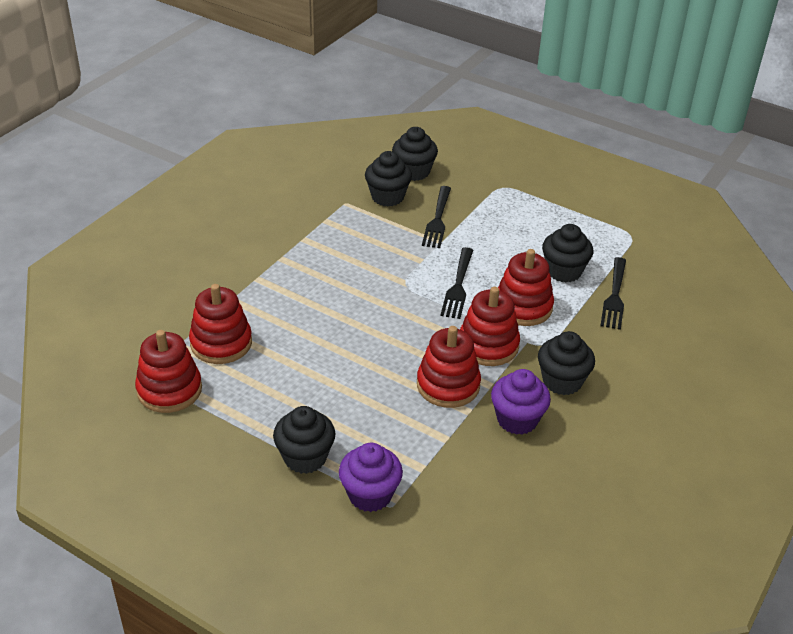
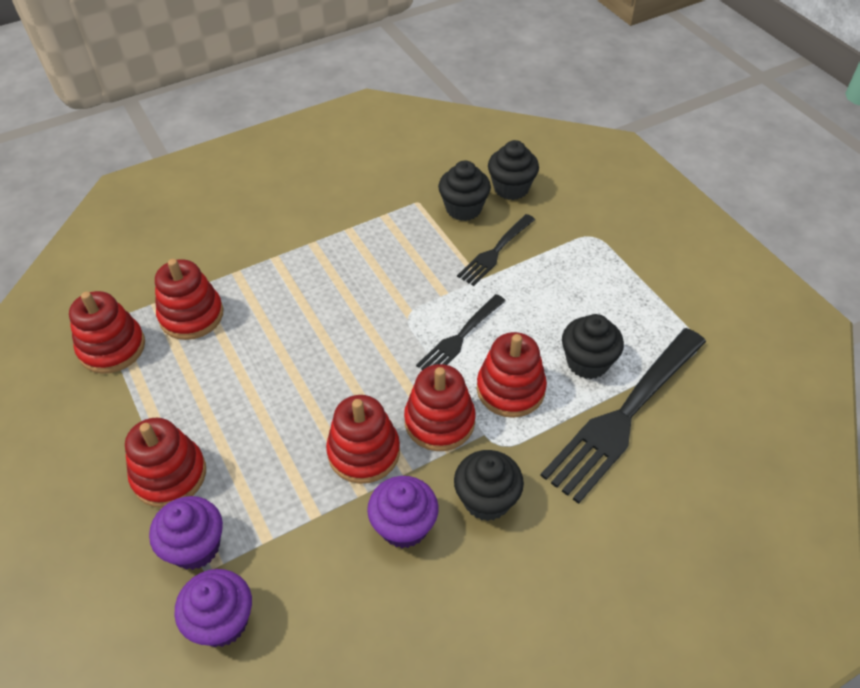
camera: 30 degrees right, 10 degrees up
black cupcake [273,406,335,474] -> red stacking toy [125,418,206,508]
black fork [600,257,626,330] -> black fork [540,328,706,504], size x1.86
none -> purple cupcake [174,569,252,647]

